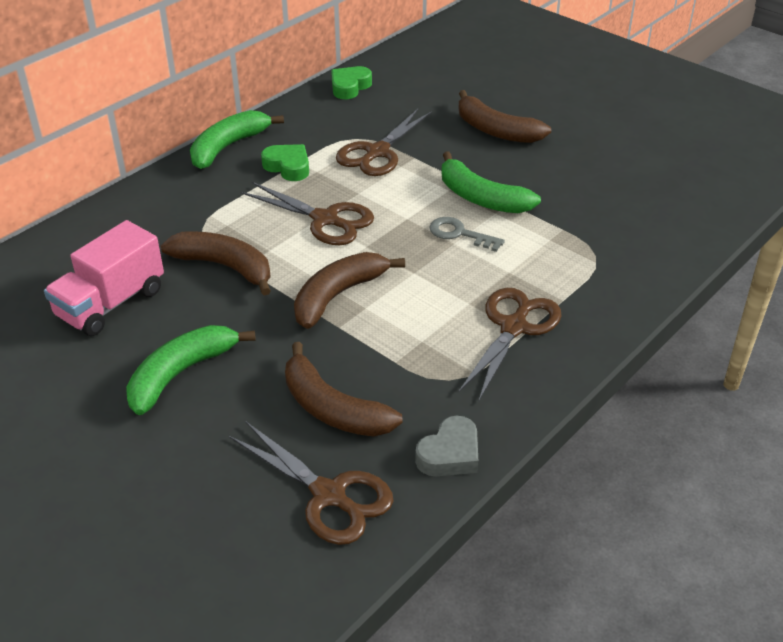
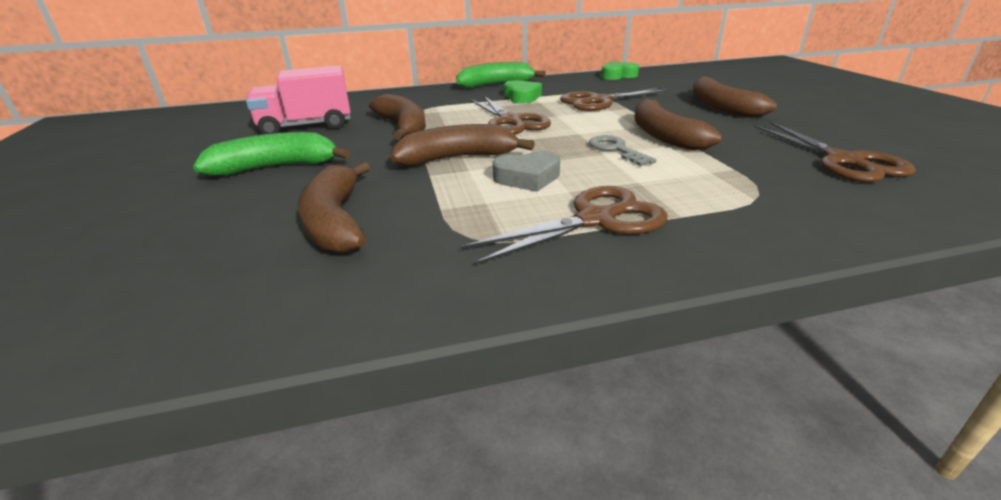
camera: 35 degrees right, 10 degrees down
brown scissors [229,421,393,545] -> brown scissors moved to [754,122,916,183]
grey heart [415,416,478,476] -> grey heart moved to [492,151,560,192]
green banana [441,151,541,213] -> brown banana [634,98,722,150]

